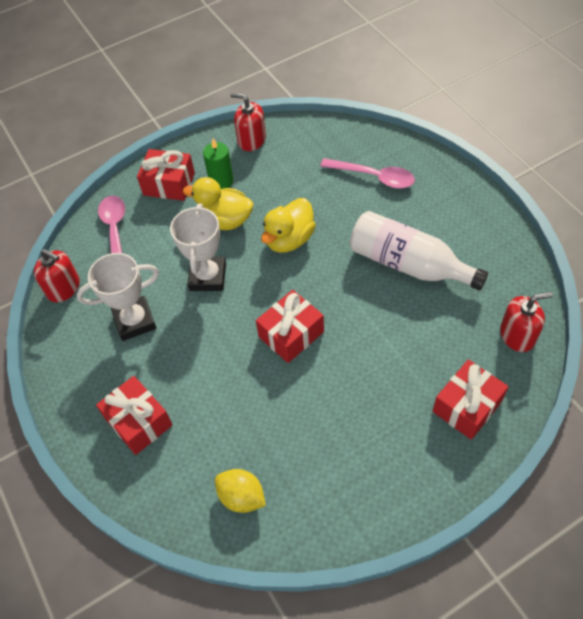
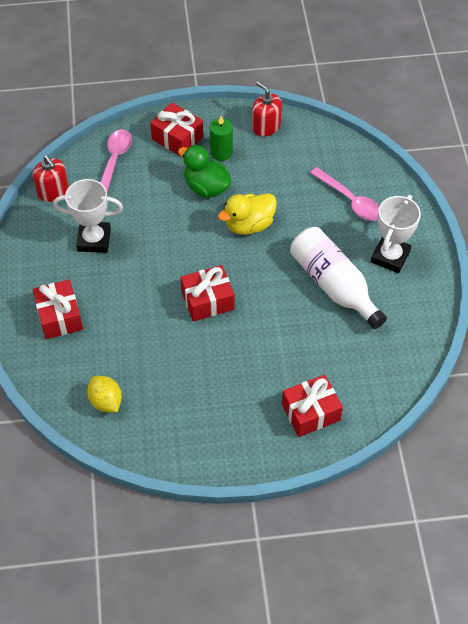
camera: 20 degrees right, 0 degrees up
white trophy [170,204,226,291] -> white trophy moved to [371,195,421,273]
yellow duck [183,177,253,230] -> green duck [178,145,231,198]
red soap dispenser [500,292,553,352] -> none

